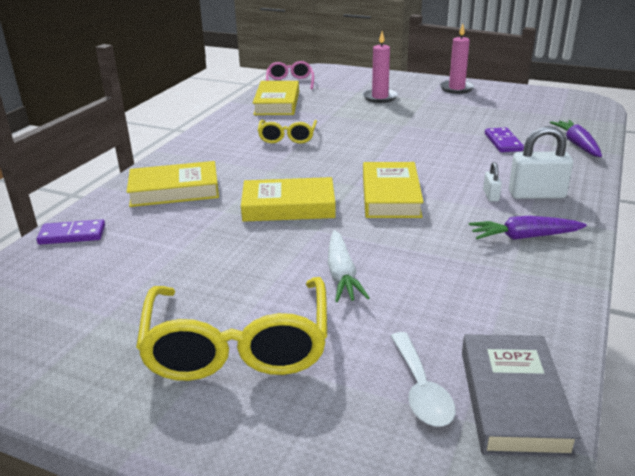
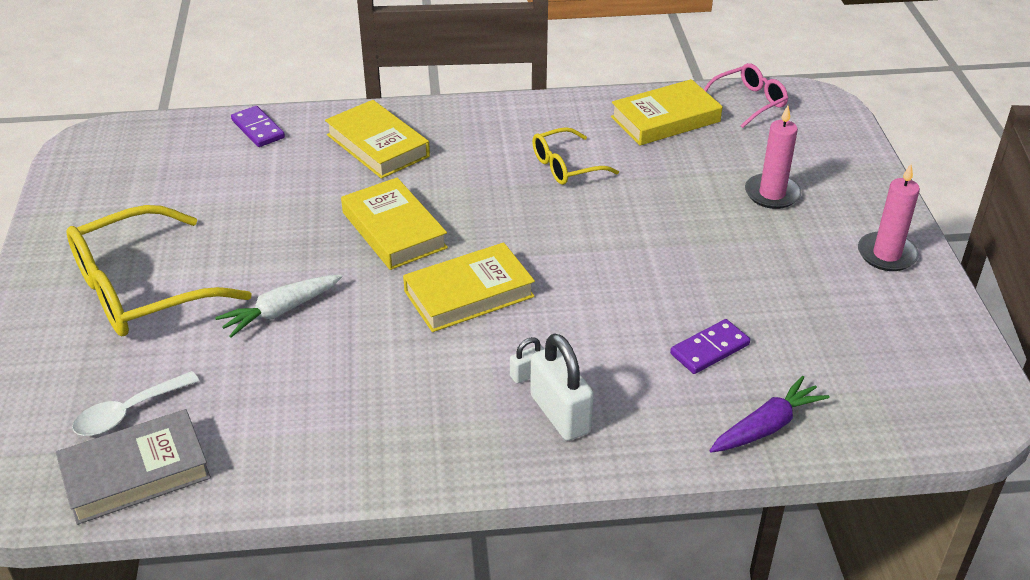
camera: 60 degrees right, 10 degrees up
purple carrot [469,216,587,240] -> none

